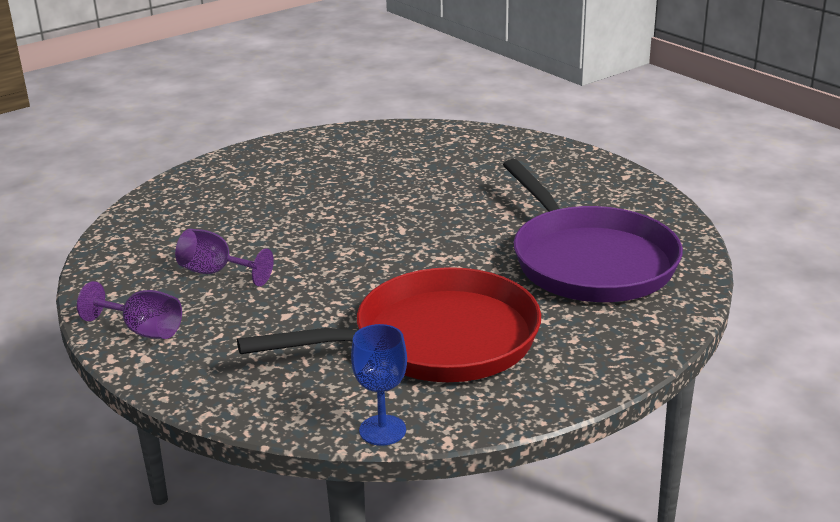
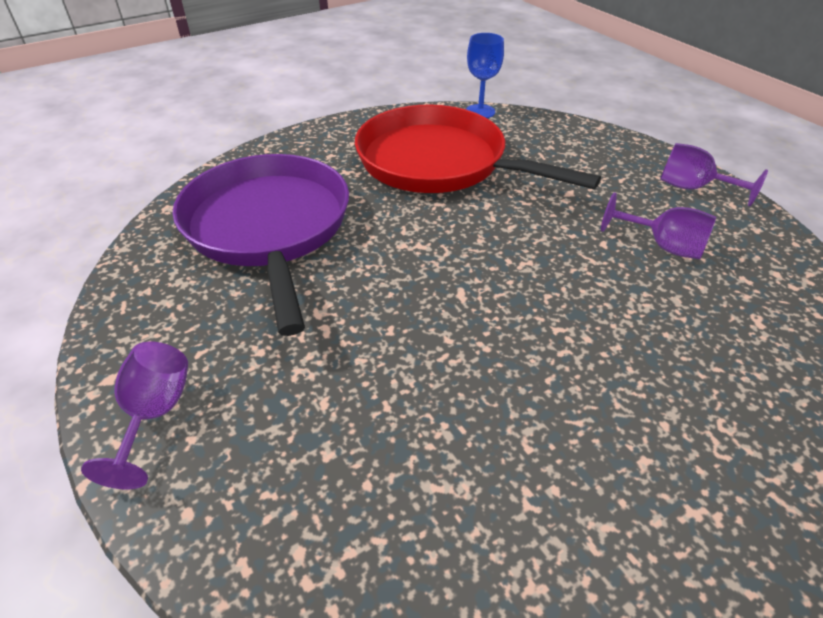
camera: 175 degrees left, 15 degrees up
red pan [237,267,541,382] -> red pan turned 45 degrees clockwise [355,105,601,193]
none -> purple goblet [81,342,188,489]

